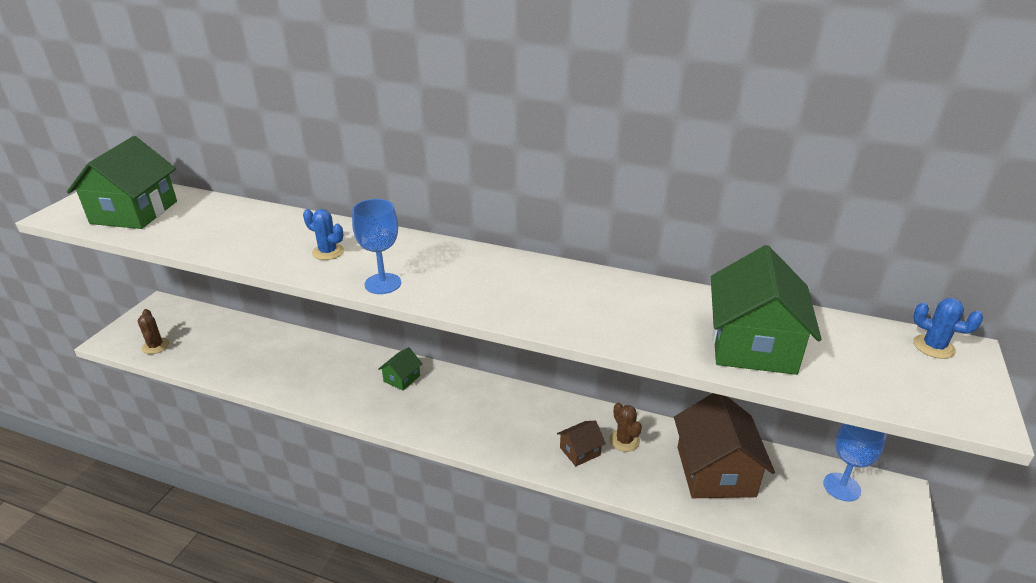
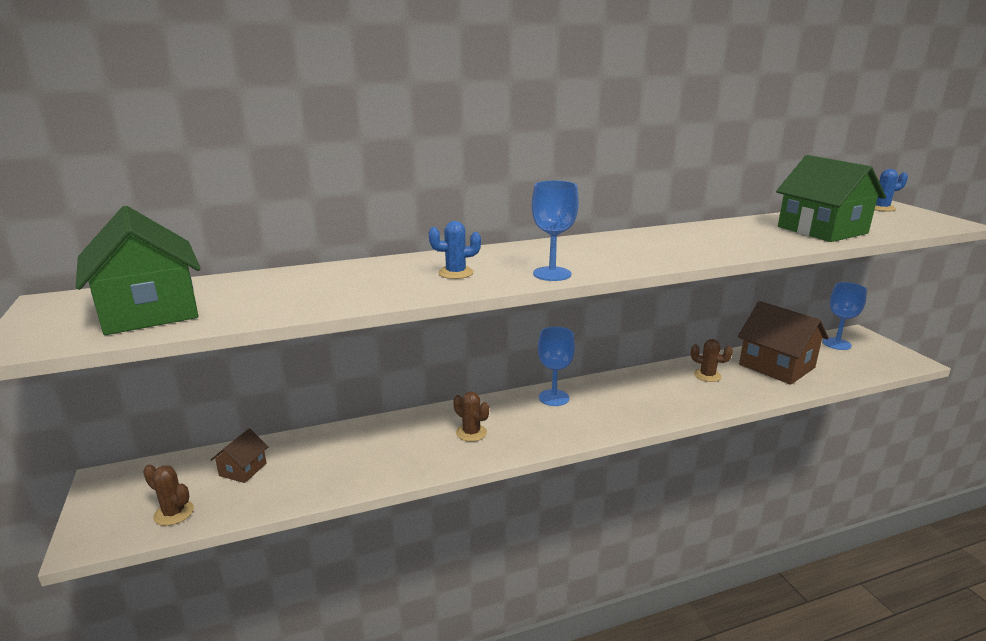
camera: 40 degrees left, 10 degrees down
green house [378,347,422,391] -> none
brown house [557,421,606,466] -> brown house moved to [211,429,268,483]
none -> brown cactus [453,391,489,442]
none -> blue goblet [538,327,575,406]

